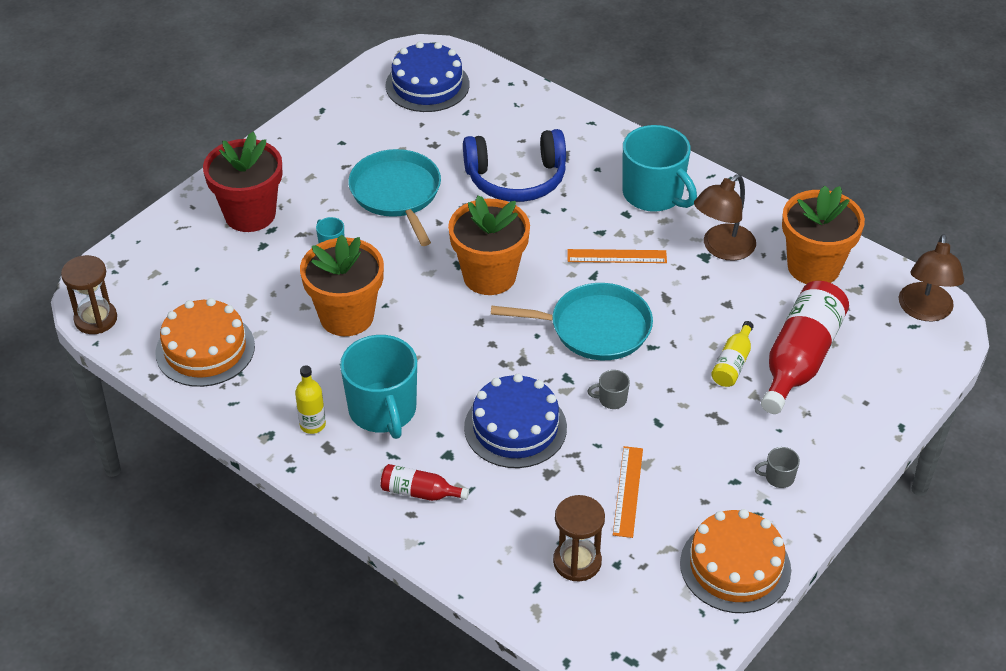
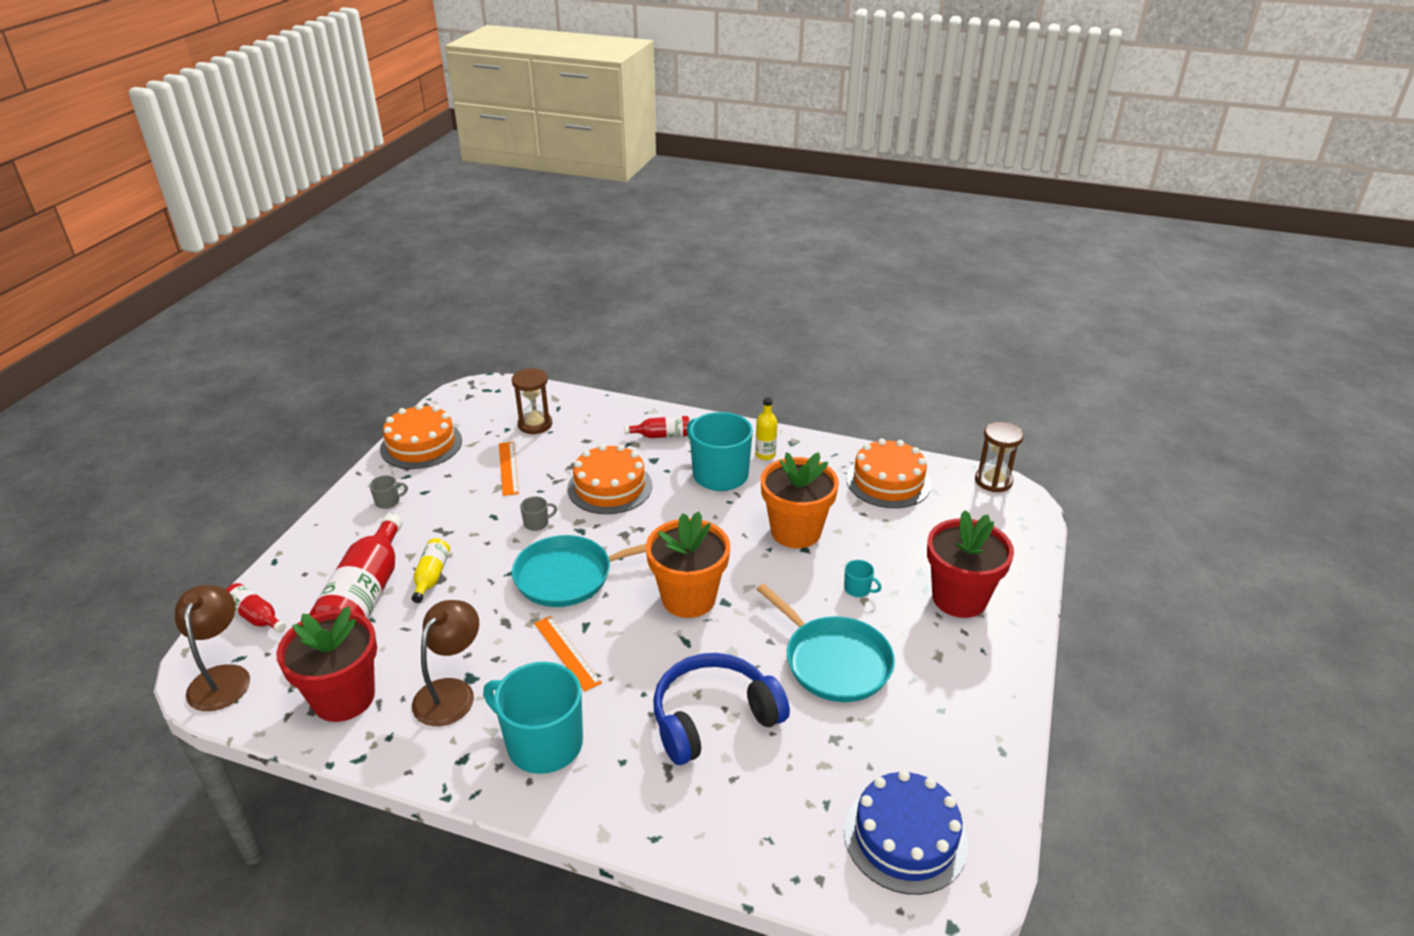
camera: 160 degrees right, 10 degrees down
blue cake [464,374,567,468] -> orange cake [568,444,652,514]
orange ruler [567,249,667,263] -> orange ruler turned 75 degrees clockwise [534,616,602,692]
orange flower pot [782,186,865,284] -> red flower pot [276,606,377,722]
none -> red bottle [226,583,286,633]

